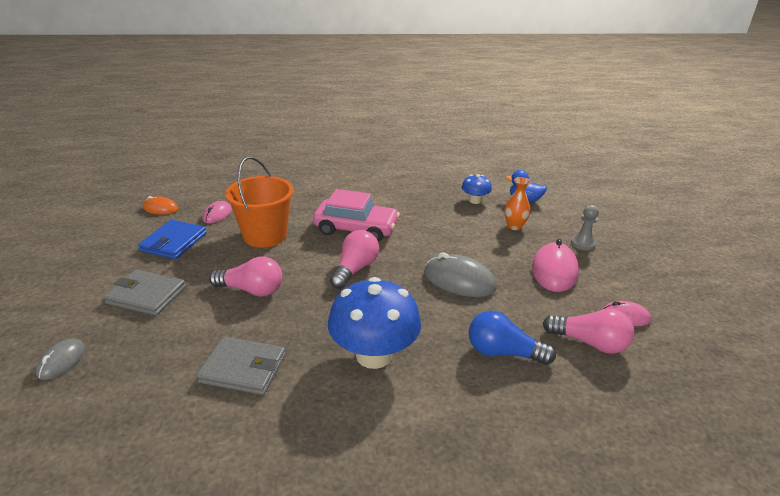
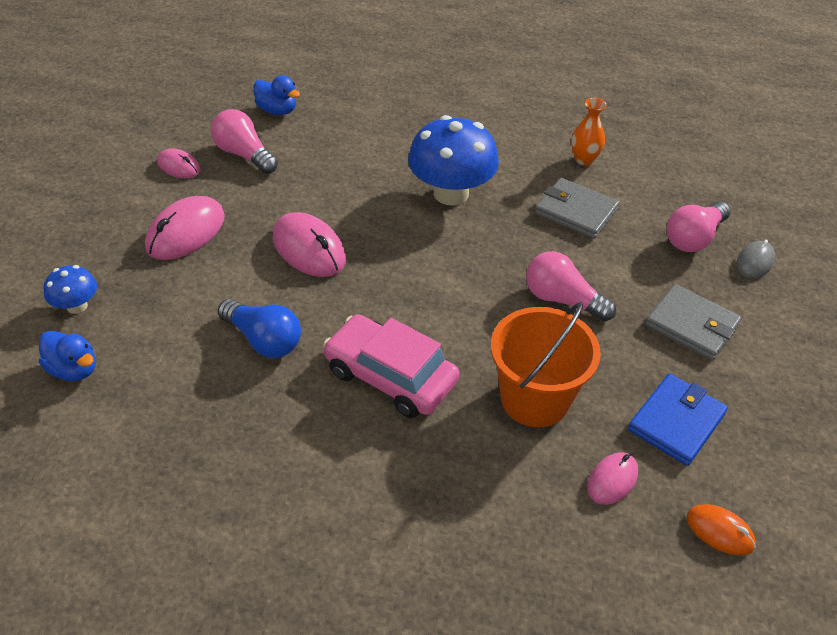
camera: 160 degrees left, 15 degrees up
pink light bulb [330,230,379,289] -> pink light bulb moved to [666,201,731,252]
grey mouse [424,252,497,297] -> pink mouse [273,212,346,277]
blue mushroom [461,174,492,204] -> blue mushroom moved to [44,265,97,314]
blue light bulb [469,311,556,365] -> blue light bulb moved to [218,299,301,358]
orange vase [504,177,531,230] -> orange vase moved to [571,98,606,166]
grey pawn [571,205,599,251] -> none
none -> blue duck [253,75,300,115]

